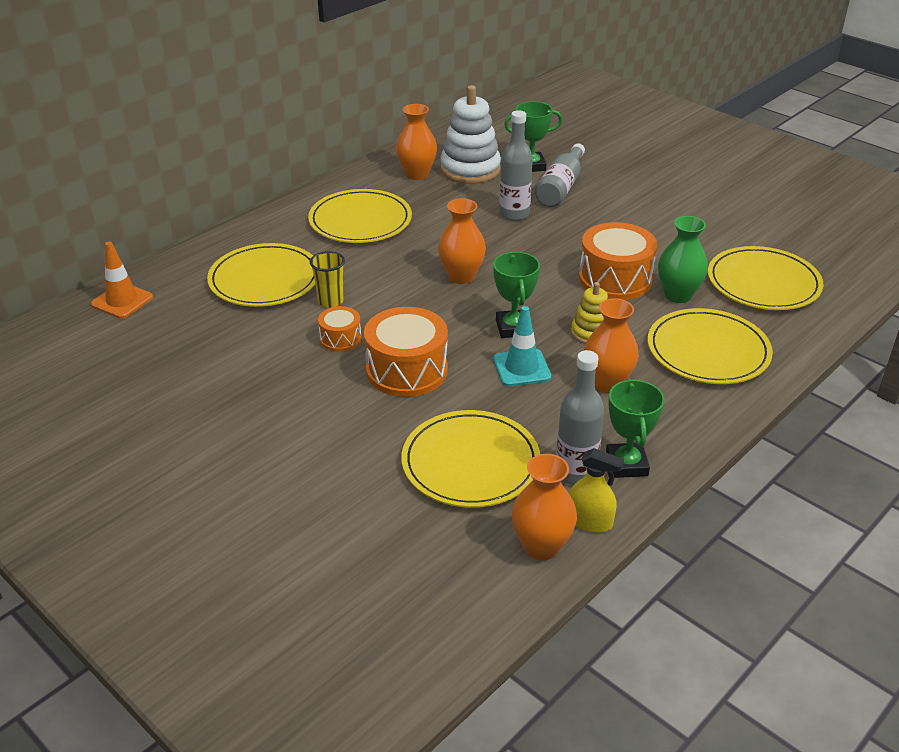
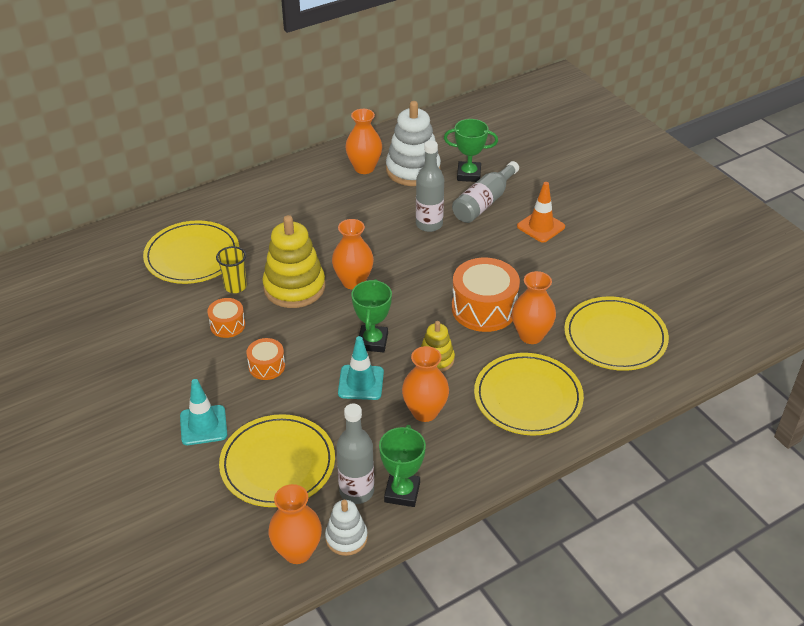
camera: 15 degrees right, 5 degrees up
orange traffic cone [91,242,153,318] -> orange traffic cone moved to [517,182,565,243]
yellow plate [308,189,412,243] -> none
orange drum [364,307,448,397] -> orange drum [246,338,285,380], size x0.53
yellow spray bottle [569,448,624,533] -> white stacking toy [325,500,368,556]
green vase [658,216,708,303] -> orange vase [512,271,556,344]
none -> turquoise traffic cone [180,379,227,445]
none -> yellow stacking toy [262,215,325,308]

